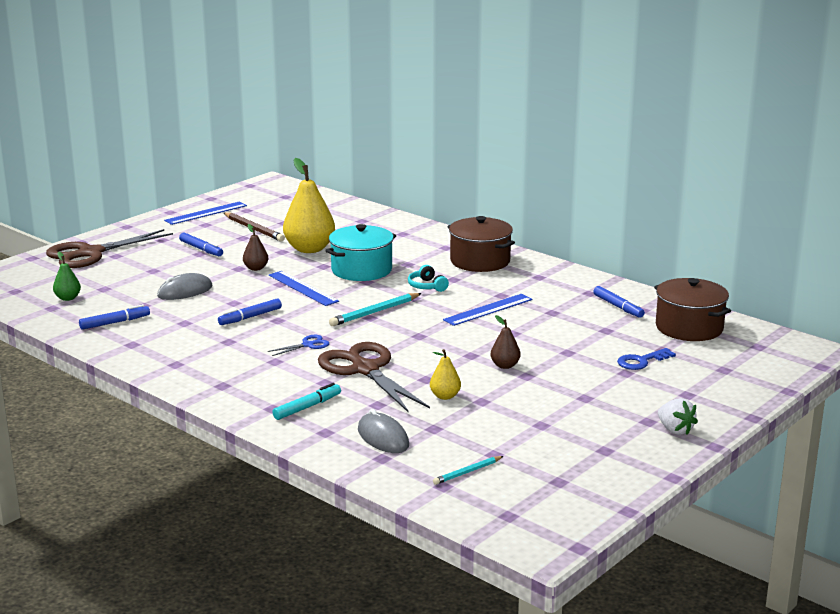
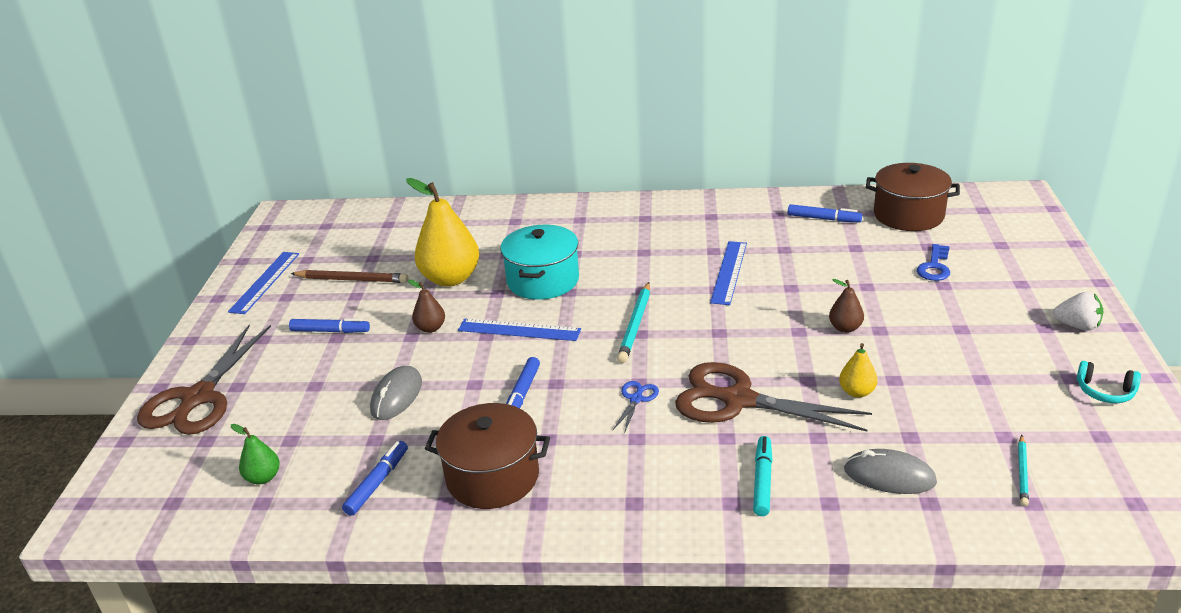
camera: 35 degrees left, 10 degrees up
turquoise headphones [408,265,449,292] -> turquoise headphones moved to [1077,361,1141,403]
brown pot [448,216,515,272] -> brown pot moved to [425,403,550,509]

